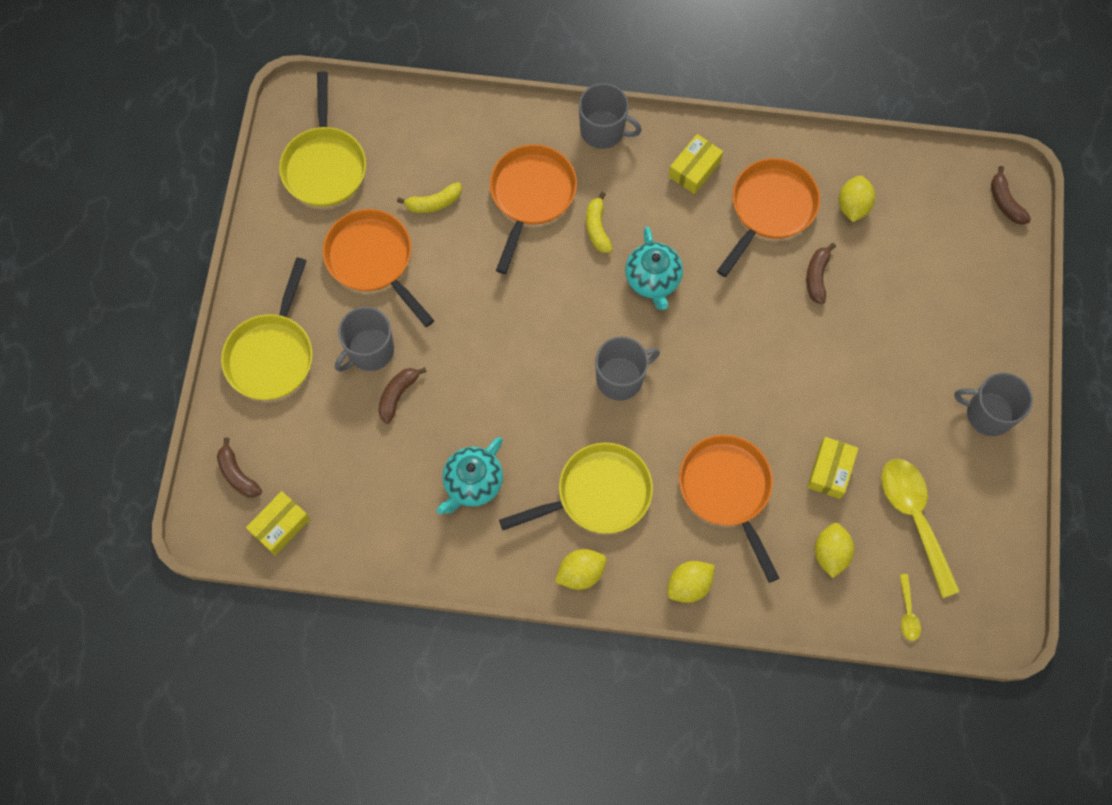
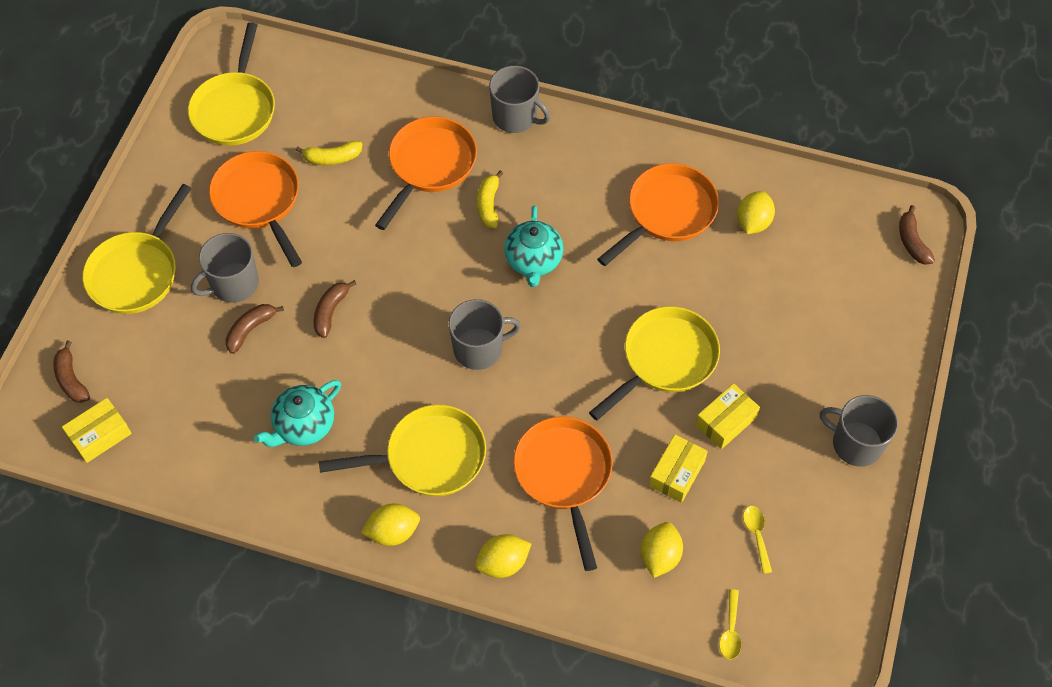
camera: 10 degrees right, 10 degrees down
yellow box [669,134,723,194] -> yellow box moved to [695,383,760,449]
brown banana [806,243,836,304] -> brown banana moved to [314,280,357,338]
yellow spoon [881,459,960,598] -> yellow spoon [743,506,772,574], size x0.46
none -> yellow pan [589,306,720,420]

